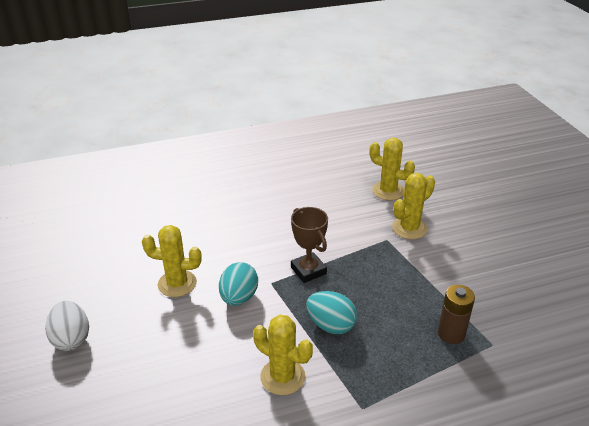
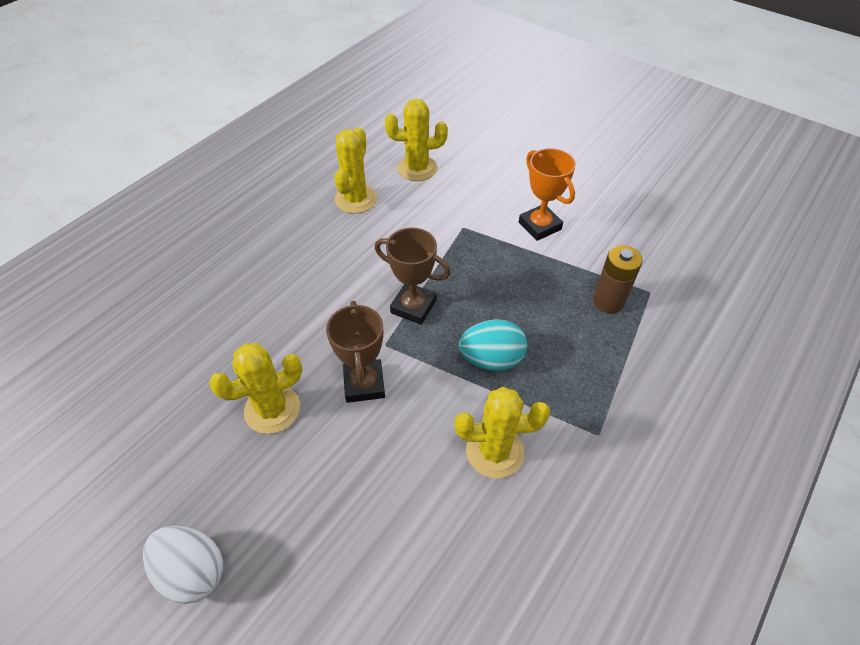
camera: 35 degrees left, 15 degrees up
turquoise egg [219,262,258,306] -> brown trophy [326,301,385,403]
yellow cactus [392,173,435,239] -> yellow cactus moved to [334,127,377,214]
none -> orange trophy [519,148,576,241]

